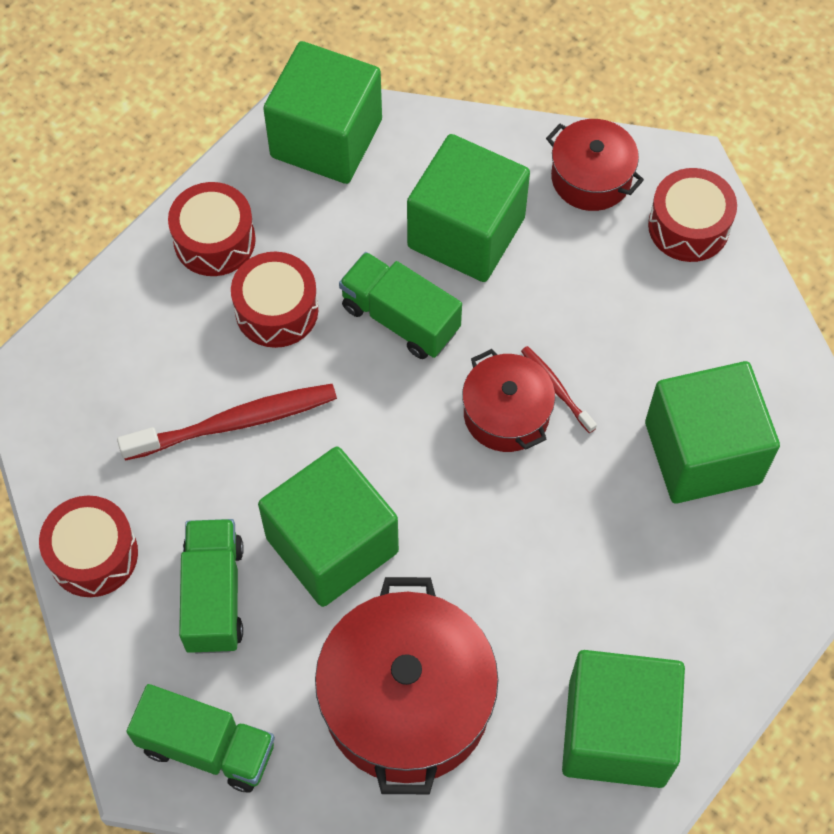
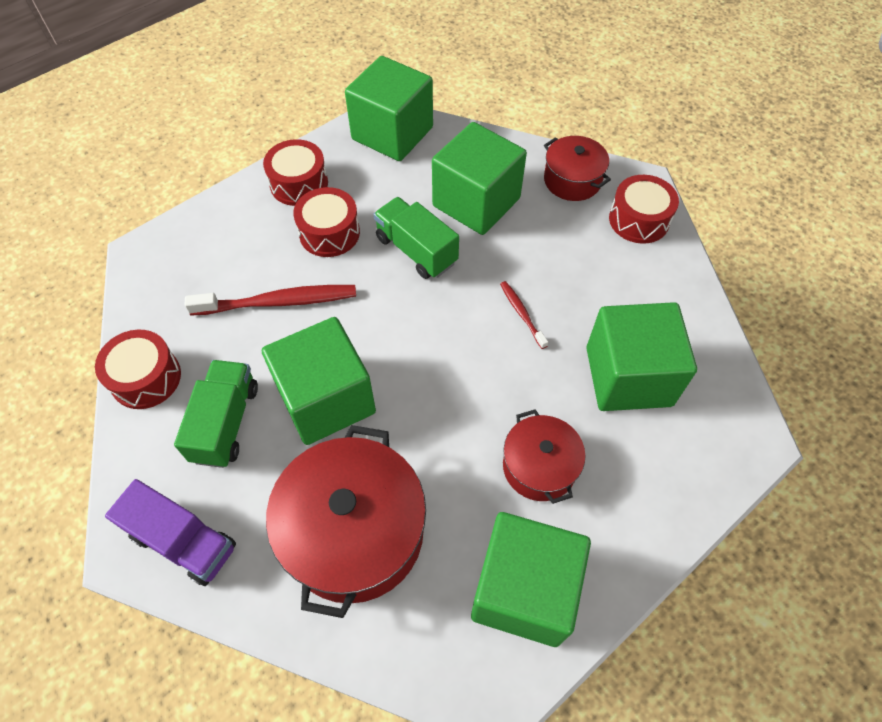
camera: 10 degrees right, 5 degrees down
green truck [127,684,275,792] -> purple truck [105,479,236,586]
red pot [462,349,555,452] -> red pot moved to [503,409,585,504]

